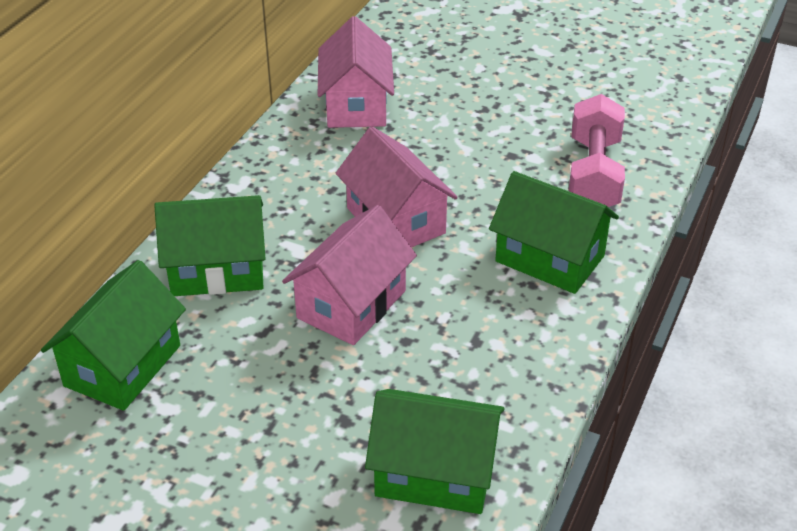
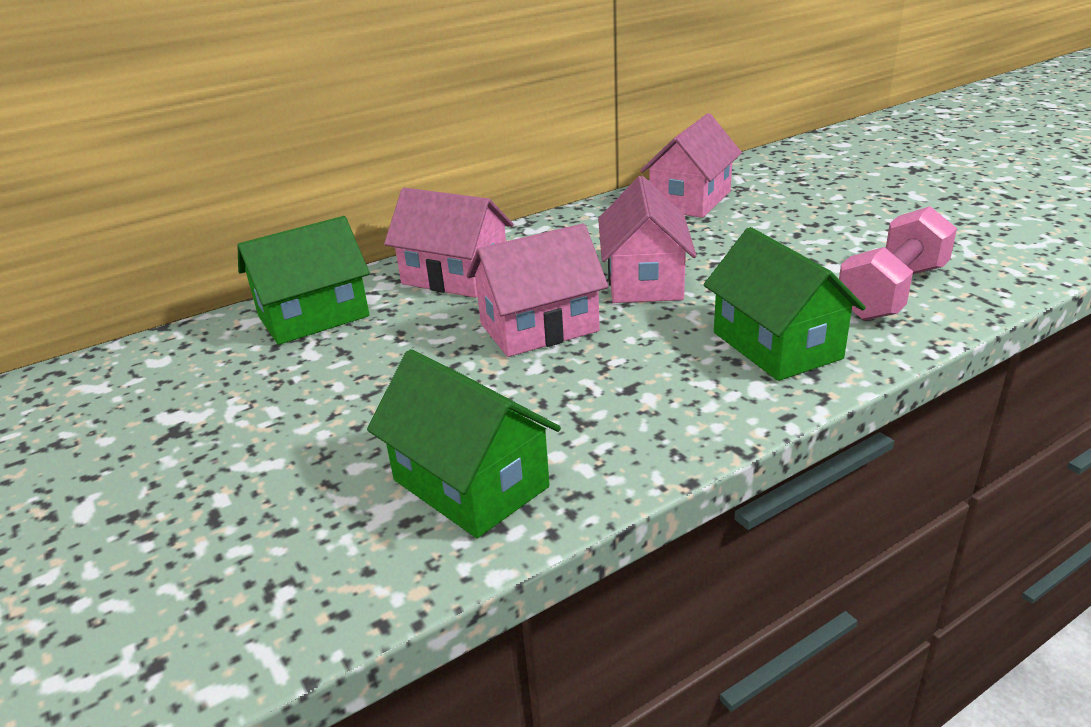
camera: 35 degrees right, 10 degrees down
green house [154,195,266,296] -> pink house [384,188,514,298]

